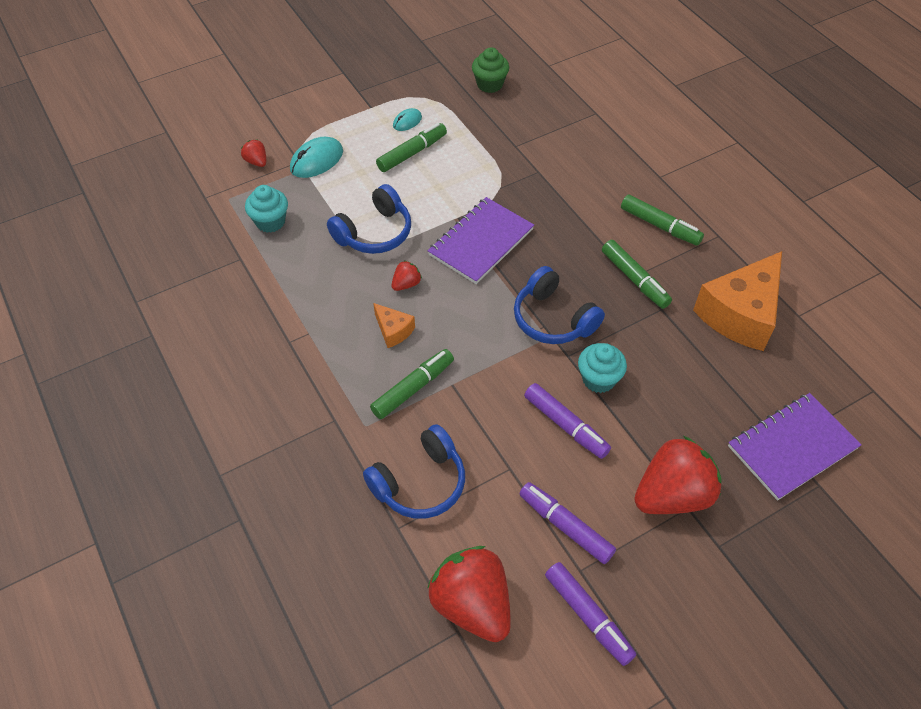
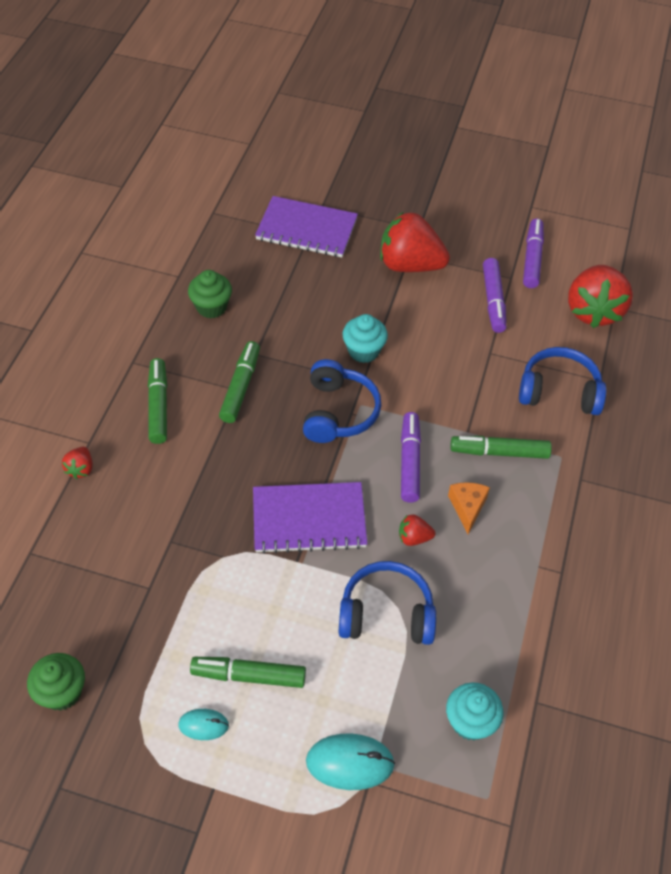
camera: 135 degrees left, 0 degrees up
red strawberry [241,140,266,167] -> red strawberry moved to [62,447,93,479]
purple marker [524,383,611,459] -> purple marker moved to [401,412,421,503]
orange cheese [693,251,782,351] -> green cupcake [188,270,232,319]

